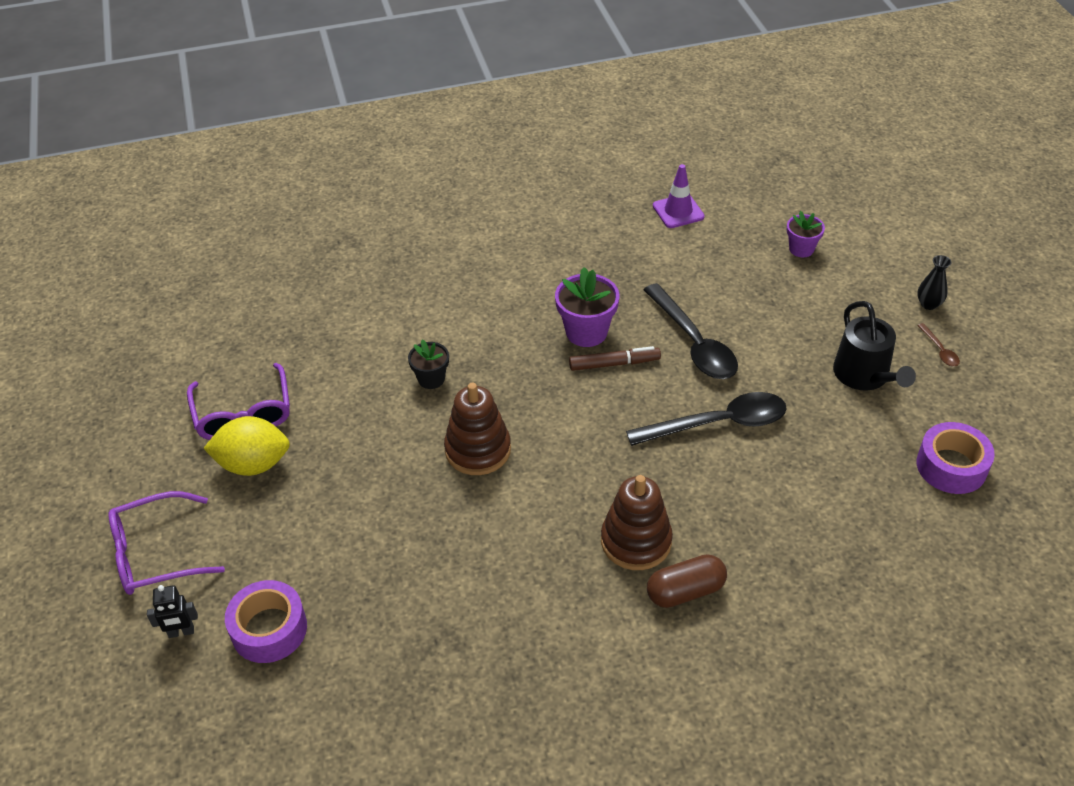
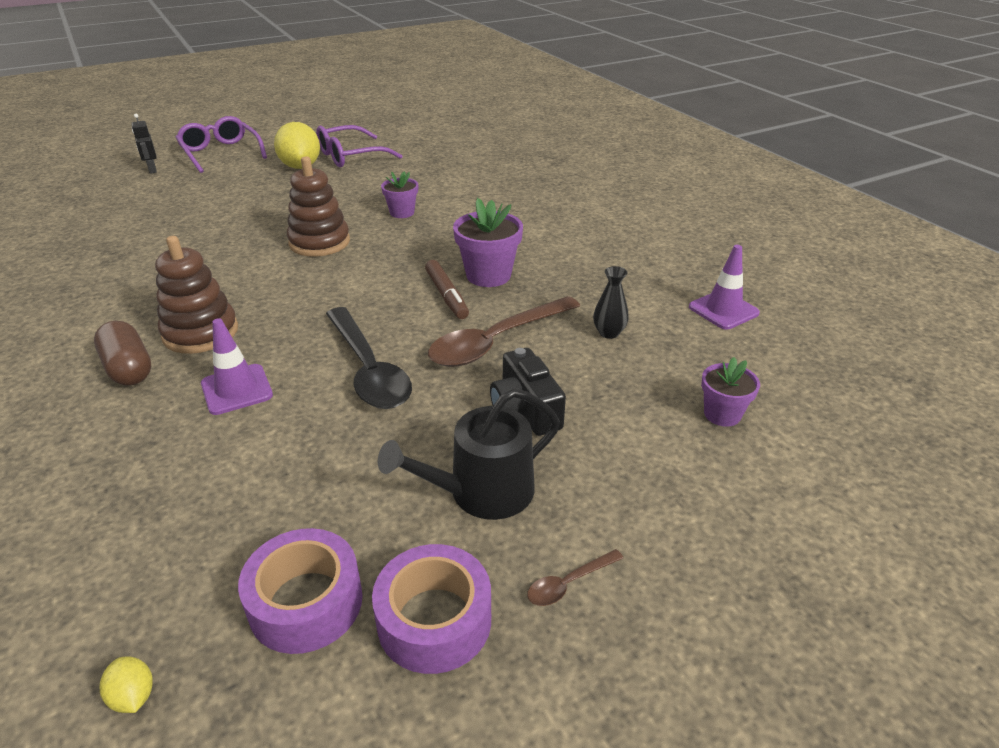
camera: 75 degrees right, 10 degrees down
purple tape [225,580,307,663] -> purple tape moved to [372,544,491,674]
black flower pot [408,339,449,389] -> purple flower pot [381,171,418,218]
black spoon [643,283,738,379] -> brown spoon [428,296,580,367]
black vase [917,255,952,310] -> black vase moved to [593,266,629,339]
none -> yellow lemon [100,656,153,713]
none -> purple traffic cone [201,318,273,415]
none -> black camera [490,348,566,436]

